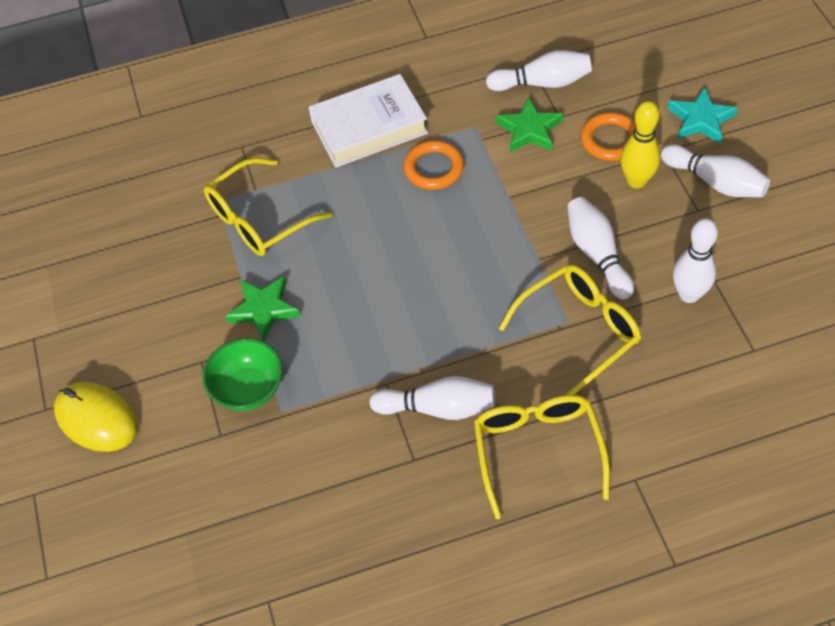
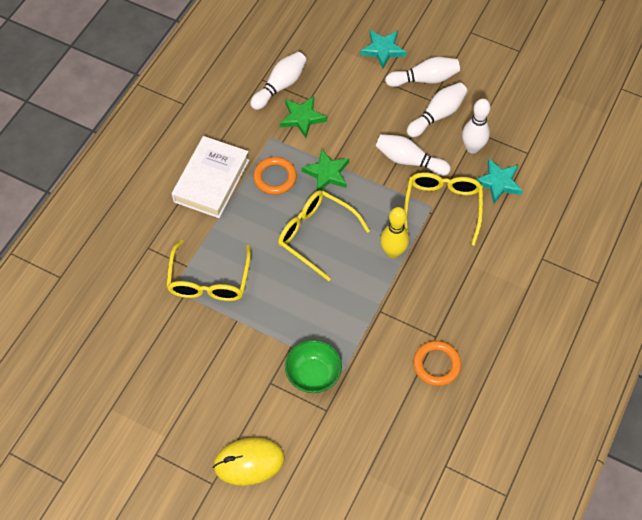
camera: 50 degrees left, 5 degrees up
green star [225,276,301,342] -> green star moved to [301,149,349,191]
white bowling pin [369,376,495,420] -> white bowling pin moved to [407,82,467,137]
yellow glasses [474,395,610,519] -> yellow glasses moved to [278,190,370,281]
orange ring [581,112,636,161] -> orange ring moved to [413,341,461,386]
yellow bowling pin [620,101,660,188] -> yellow bowling pin moved to [380,207,409,258]
none -> turquoise star [475,159,523,204]

